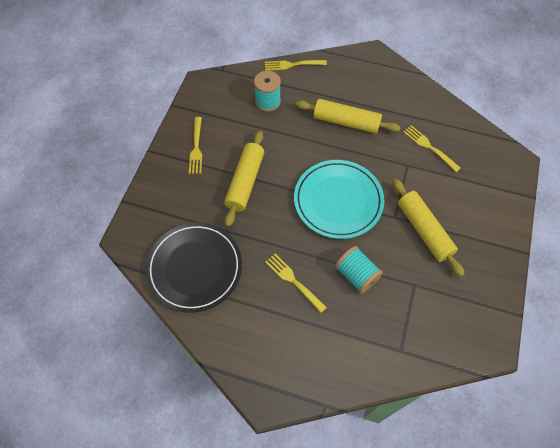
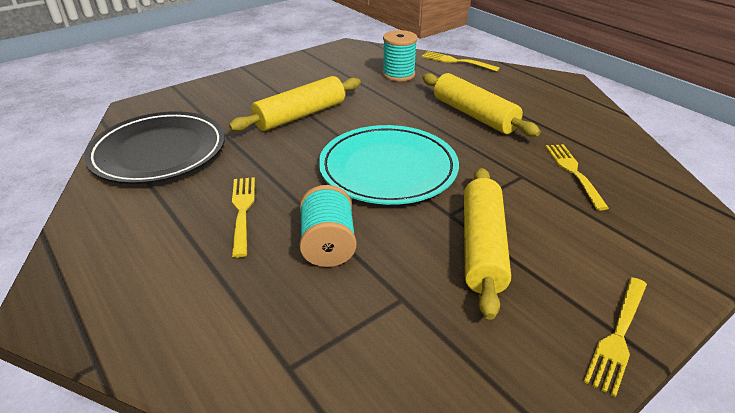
camera: 35 degrees right, 25 degrees down
yellow fork [189,117,202,174] -> yellow fork moved to [583,277,647,397]

